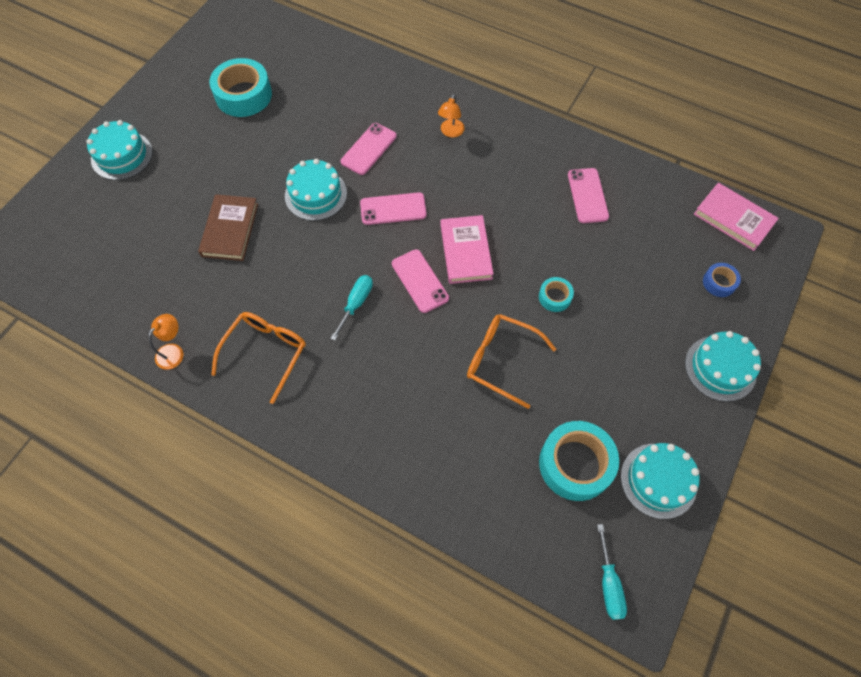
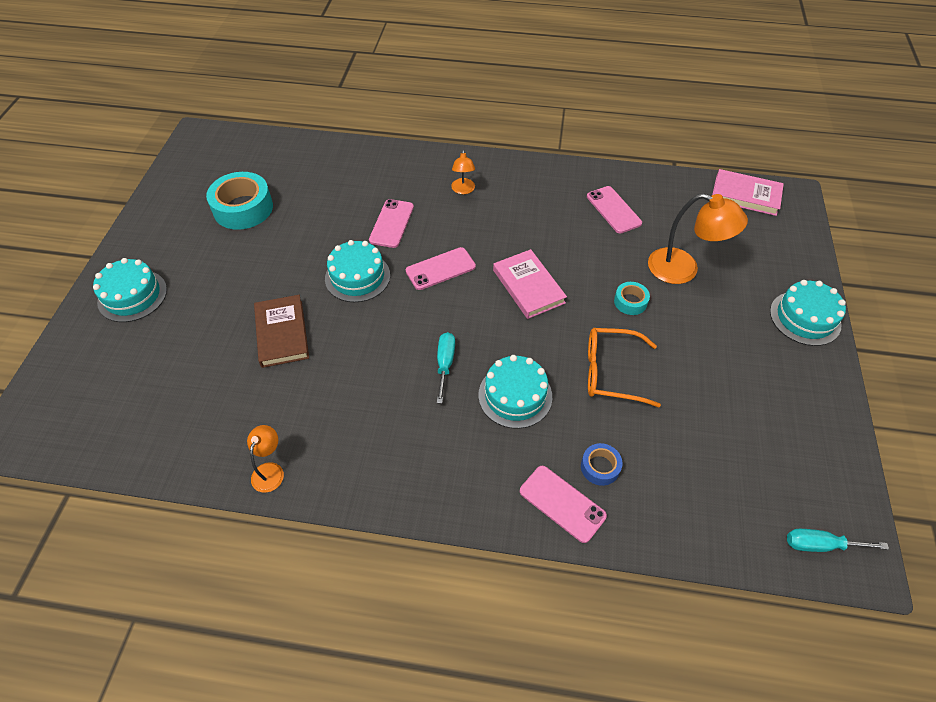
camera: 20 degrees left, 10 degrees down
orange glasses [211,312,306,404] -> none
pink phone [392,249,449,313] -> pink phone moved to [520,466,607,543]
turquoise tape [539,421,619,501] -> none
turquoise screwdriver [597,524,627,620] -> turquoise screwdriver turned 120 degrees clockwise [787,529,889,552]
turquoise cake [621,443,700,519] -> turquoise cake moved to [478,355,552,429]
blue tape [703,263,741,297] -> blue tape moved to [581,443,623,486]
none -> orange lamp [648,193,748,284]

